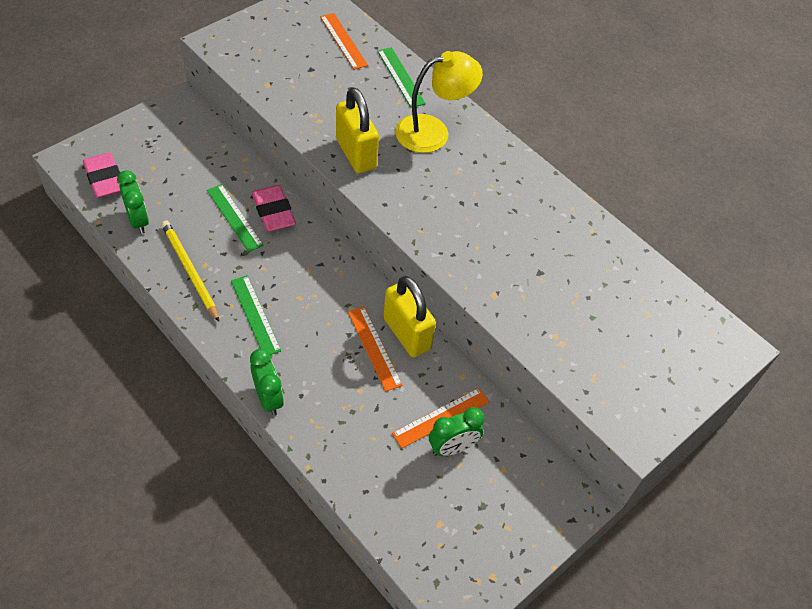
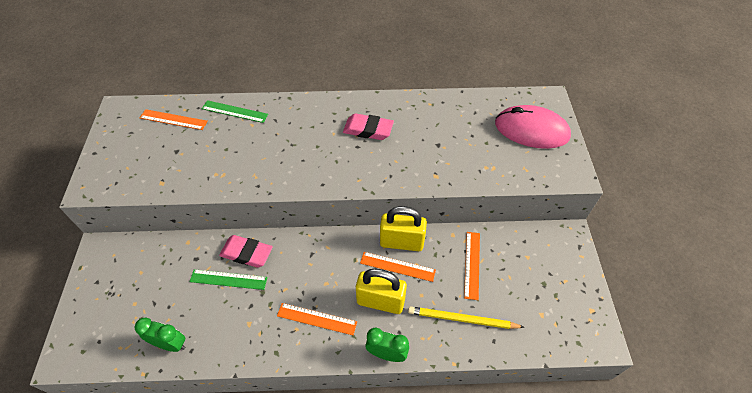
camera: 45 degrees left, 0 degrees up
pink eraser [83,153,121,198] -> pink eraser moved to [343,113,394,140]
yellow pencil [161,220,219,322] -> yellow pencil moved to [408,306,525,329]
green ruler [231,275,281,355] -> orange ruler [277,303,357,335]
yellow padlock [336,87,379,174] -> yellow padlock moved to [356,269,407,314]
yellow lamp [395,51,483,153] -> none
green clock [429,407,484,456] -> none
none -> pink mouse [495,105,571,149]

